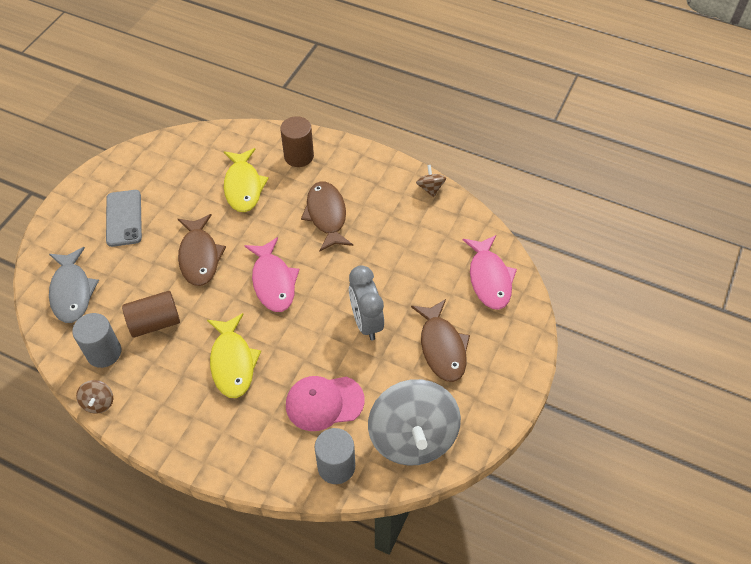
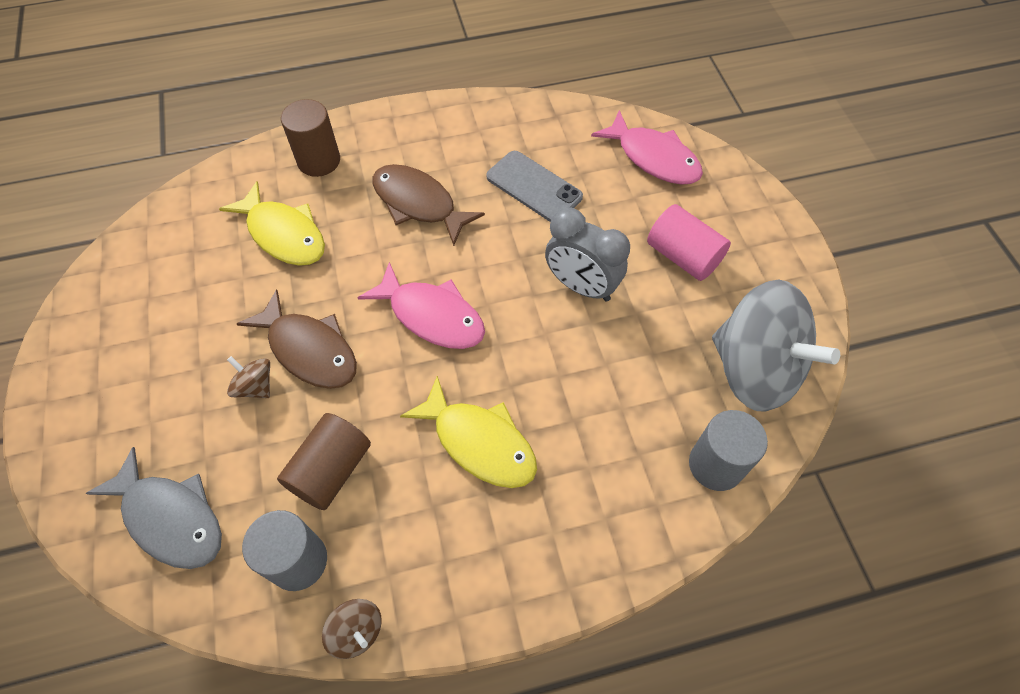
camera: 40 degrees left, 5 degrees up
grey phone [106,190,142,247] -> grey phone moved to [486,151,583,222]
pink cap [286,376,365,431] -> none
brown fish [411,299,470,382] -> pink cylinder [647,204,731,281]
brown spinning top [416,165,446,197] -> brown spinning top moved to [227,356,270,398]

